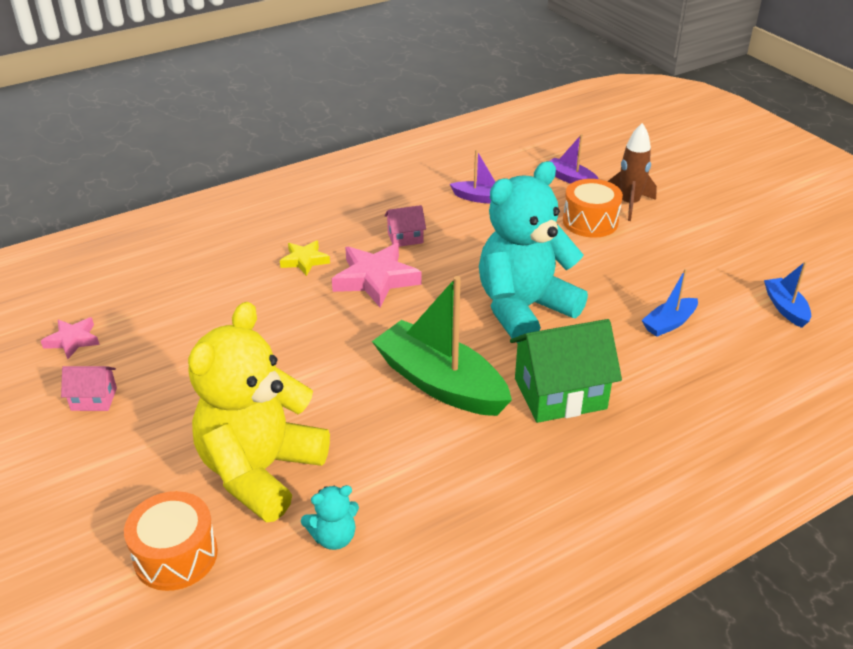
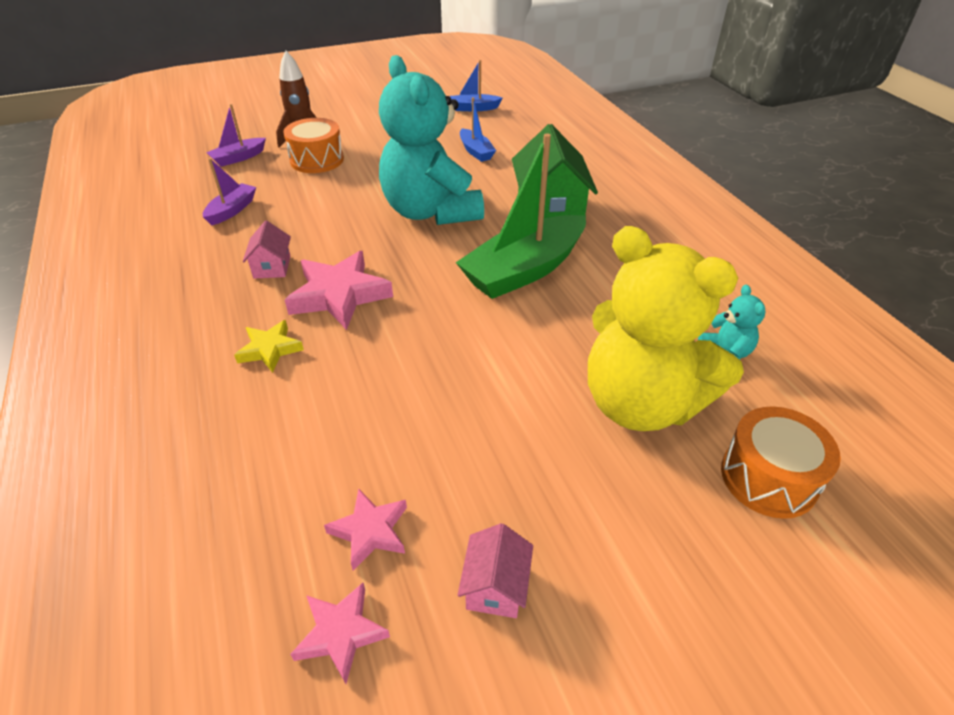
camera: 80 degrees left, 5 degrees up
none -> pink star [324,488,407,571]

